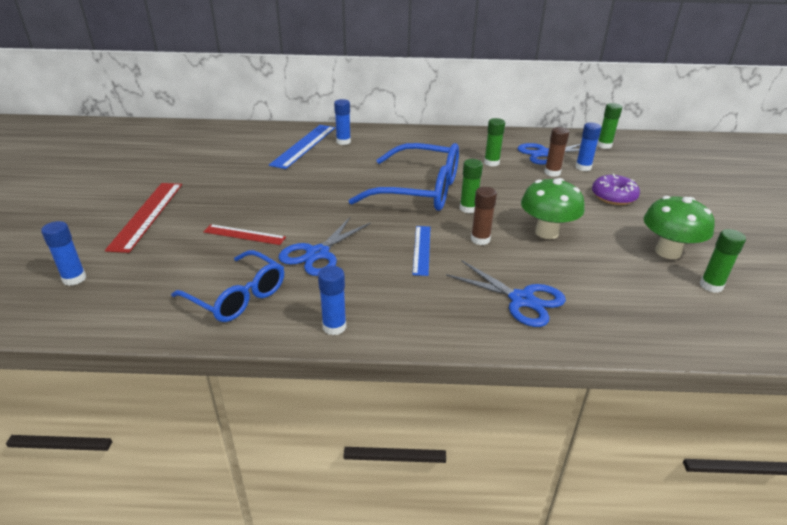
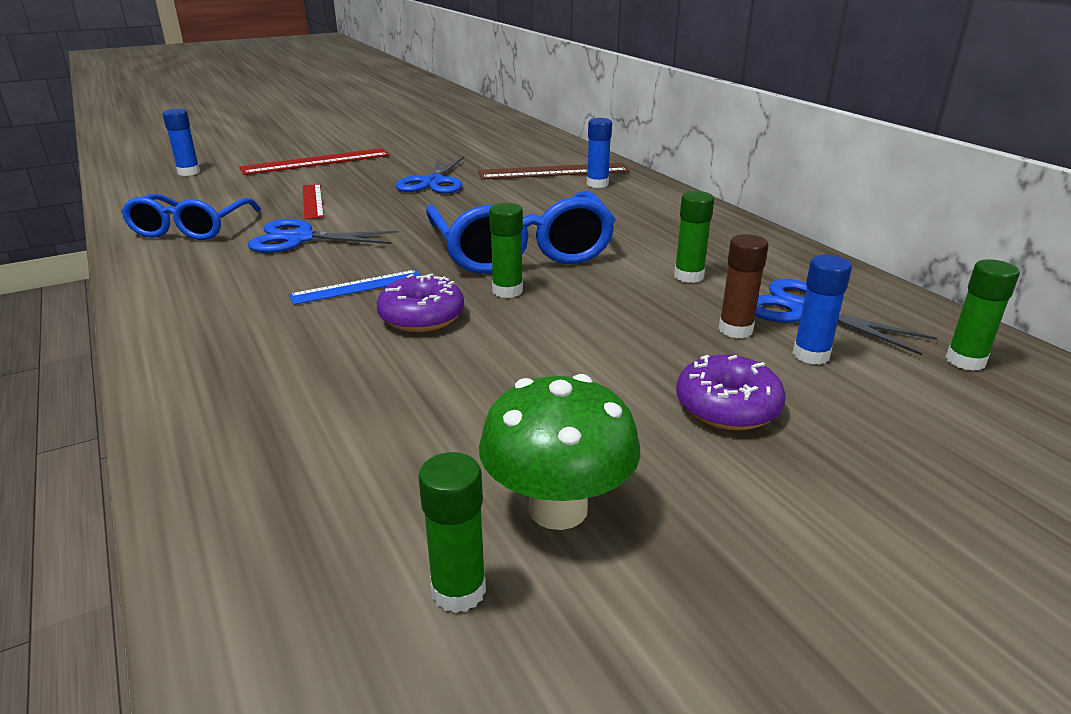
camera: 60 degrees right, 5 degrees down
blue ruler [269,125,335,169] -> brown ruler [478,163,629,180]
blue glue stick [318,266,346,335] -> none
blue scissors [446,260,566,327] -> blue scissors moved to [396,157,464,194]
brown glue stick [471,187,497,245] -> purple donut [377,273,464,332]
green mushroom [521,178,585,239] -> none

